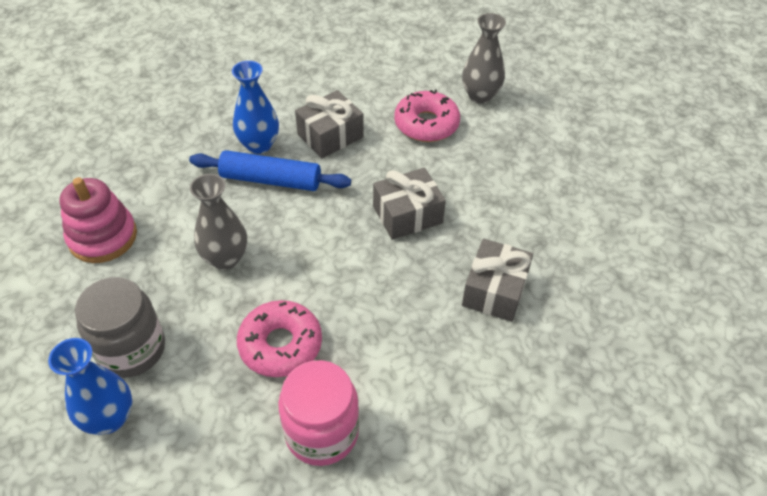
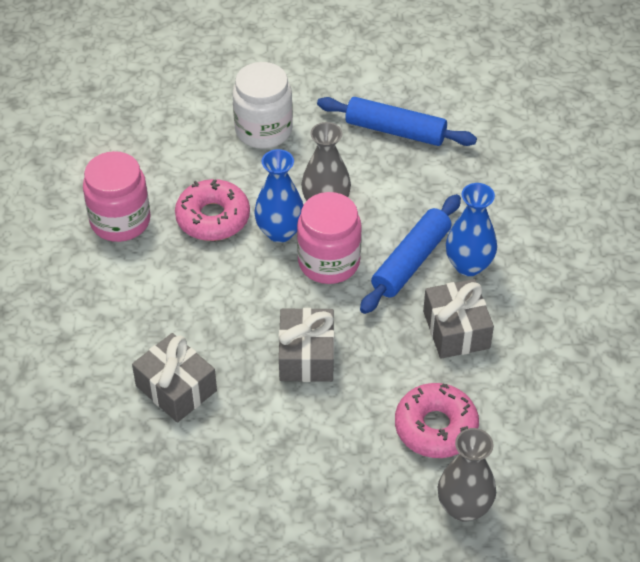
camera: 115 degrees right, 0 degrees up
blue vase [48,338,132,435] -> blue vase moved to [254,149,303,243]
pink stacking toy [60,177,137,263] -> blue rolling pin [317,97,477,146]
grey jar [75,277,165,378] -> white jar [232,62,293,149]
none -> pink jar [297,192,362,284]

